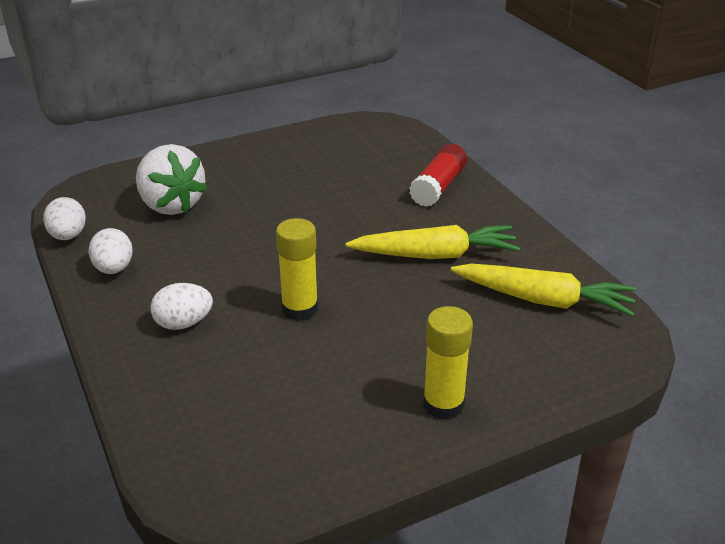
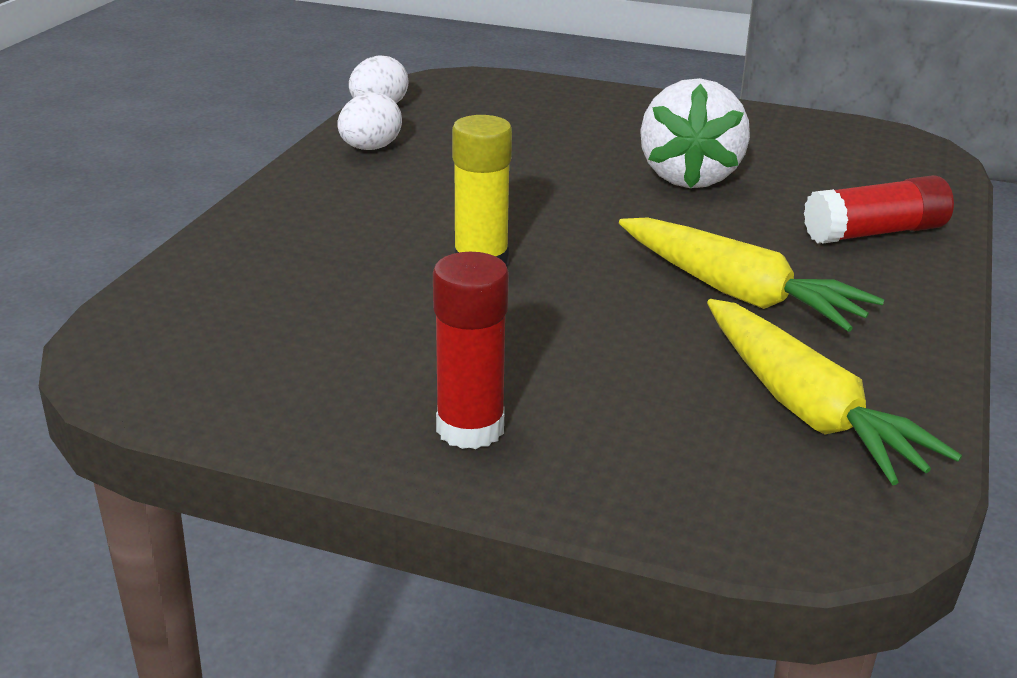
camera: 45 degrees right, 5 degrees down
white strawberry [136,144,208,215] -> white strawberry moved to [640,78,750,188]
white egg [150,283,213,330] -> none
yellow glue stick [423,306,473,420] -> red glue stick [433,252,509,449]

